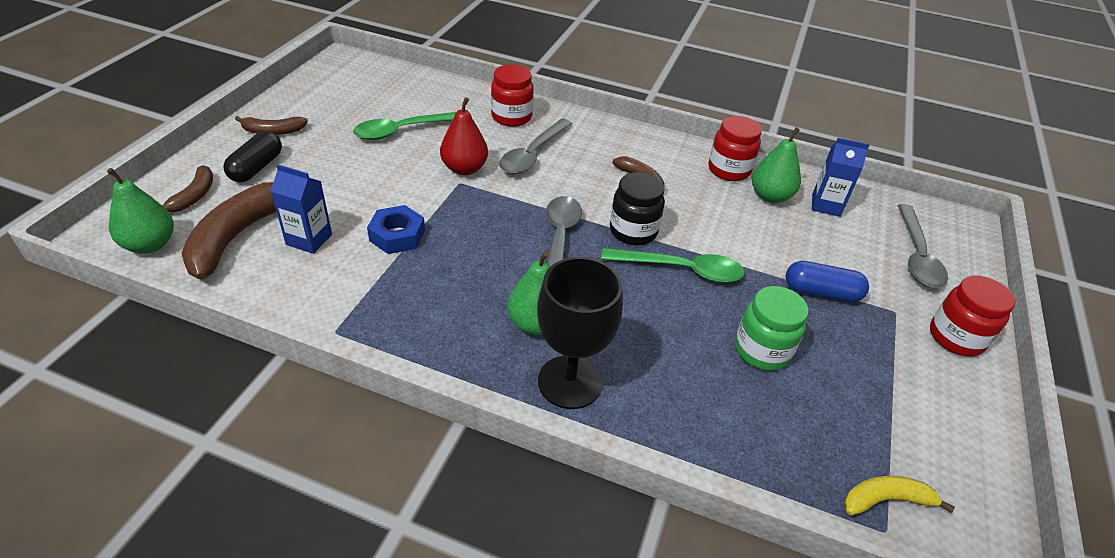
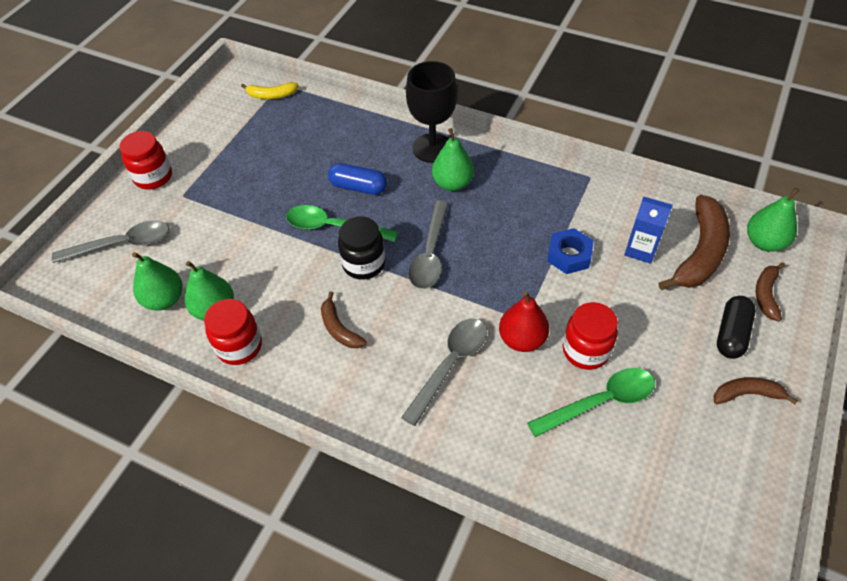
camera: 170 degrees left, 10 degrees up
red jar [491,64,534,127] -> red jar moved to [563,302,618,370]
green jar [735,286,809,371] -> none
blue capsule [786,261,869,302] -> blue capsule moved to [328,163,387,195]
blue carton [812,138,869,217] -> green pear [132,252,183,311]
grey spoon [898,204,948,288] -> grey spoon turned 60 degrees clockwise [52,220,169,263]

